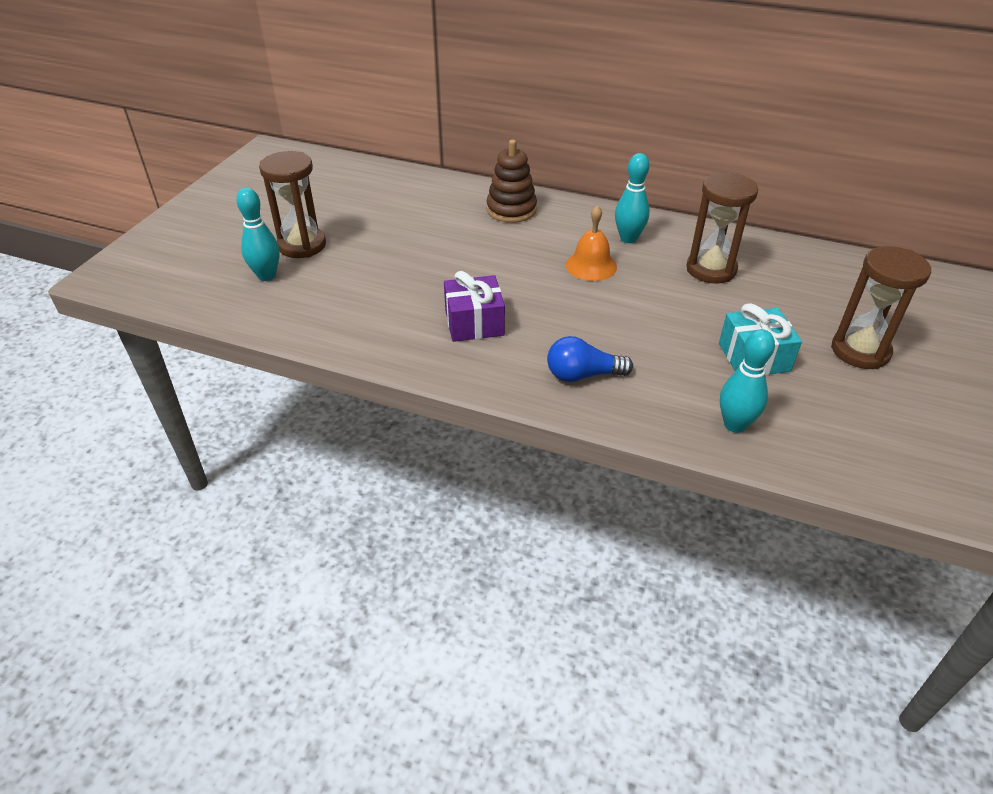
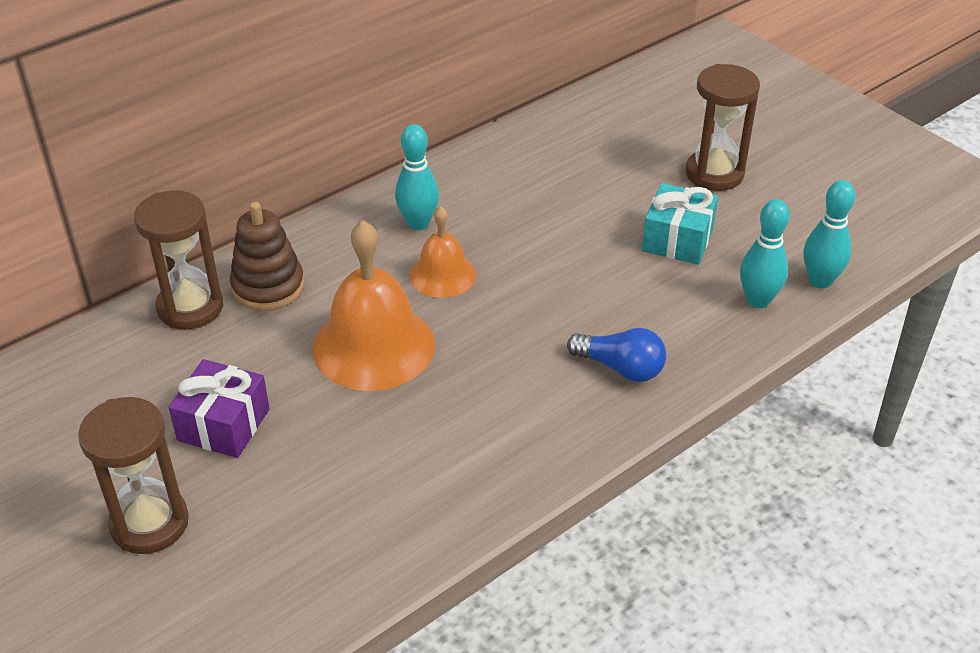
camera: 60 degrees left, 0 degrees up
turquoise bowling pin [236,187,279,281] -> turquoise bowling pin moved to [804,180,856,288]
purple gift [444,271,505,342] -> purple gift moved to [168,359,270,458]
blue light bulb [547,336,633,382] -> blue light bulb turned 90 degrees counterclockwise [567,328,666,382]
brown hourglass [686,173,758,283] -> brown hourglass moved to [134,190,223,330]
none -> orange bell [313,220,435,391]

